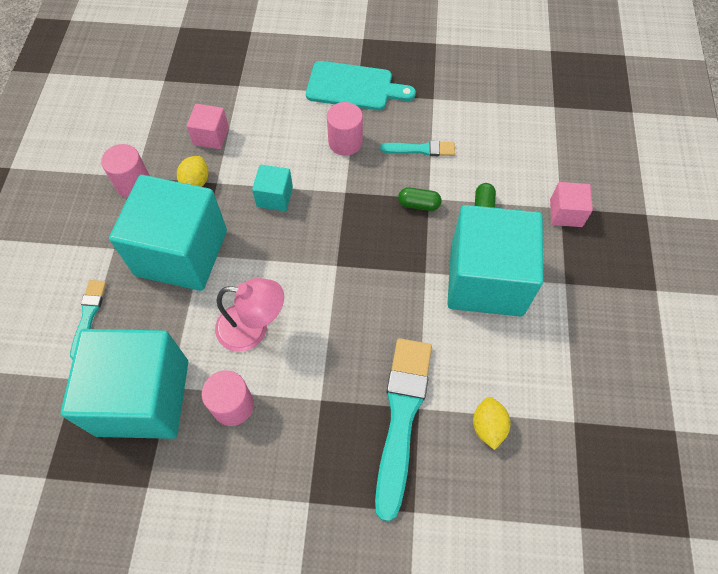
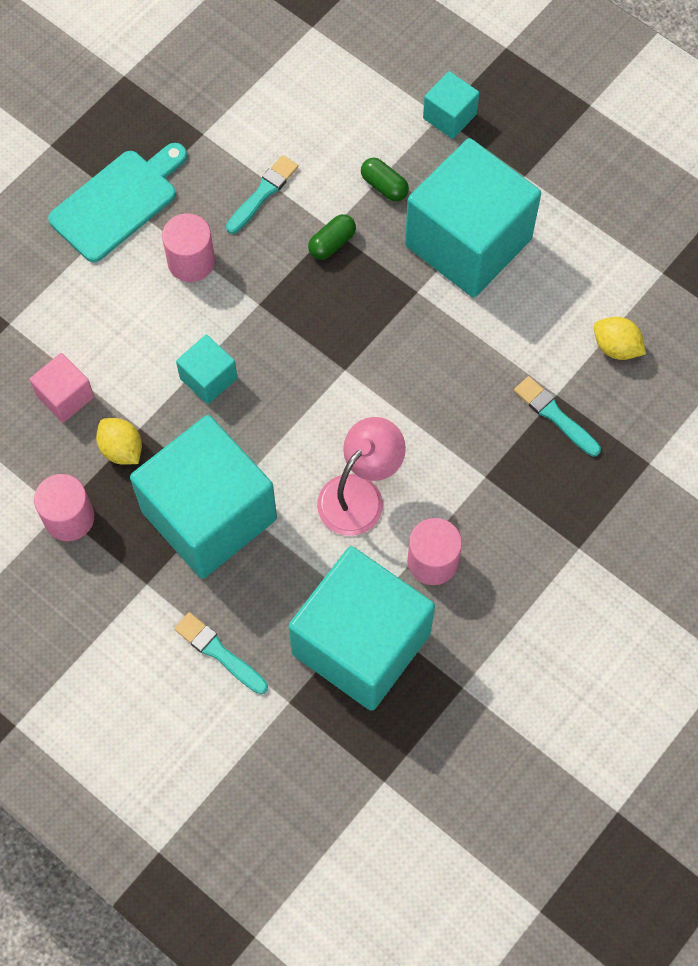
camera: 55 degrees left, 5 degrees up
turquoise brush [375,338,432,522] -> turquoise brush [514,376,601,457], size x0.51
pink cube [550,182,593,227] -> turquoise cube [423,71,479,139]

